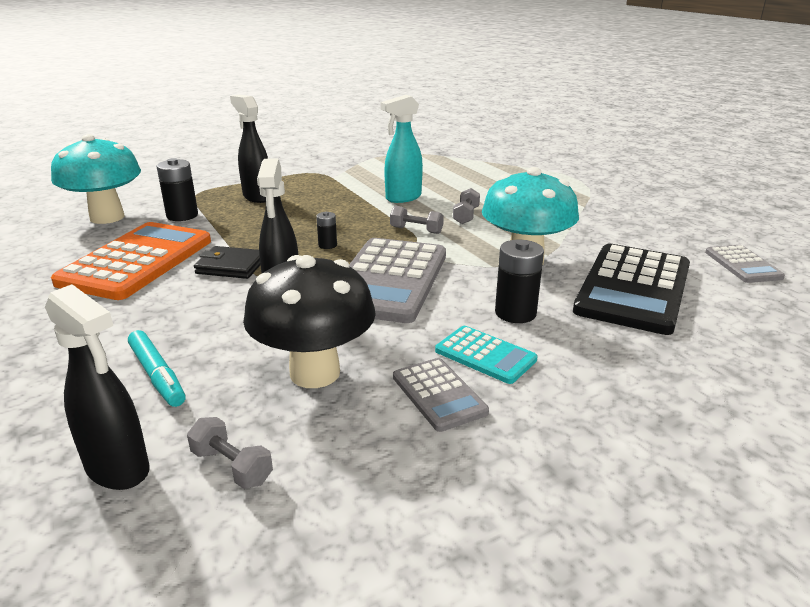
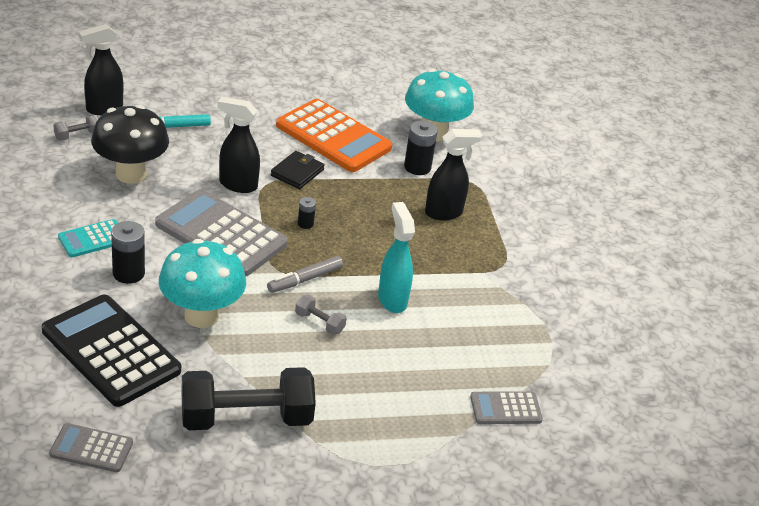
camera: 105 degrees right, 10 degrees up
grey dumbbell [390,206,444,234] -> grey marker [267,256,343,293]
grey calculator [393,358,489,432] -> grey calculator moved to [470,391,543,424]
none -> black dumbbell [182,367,316,430]

